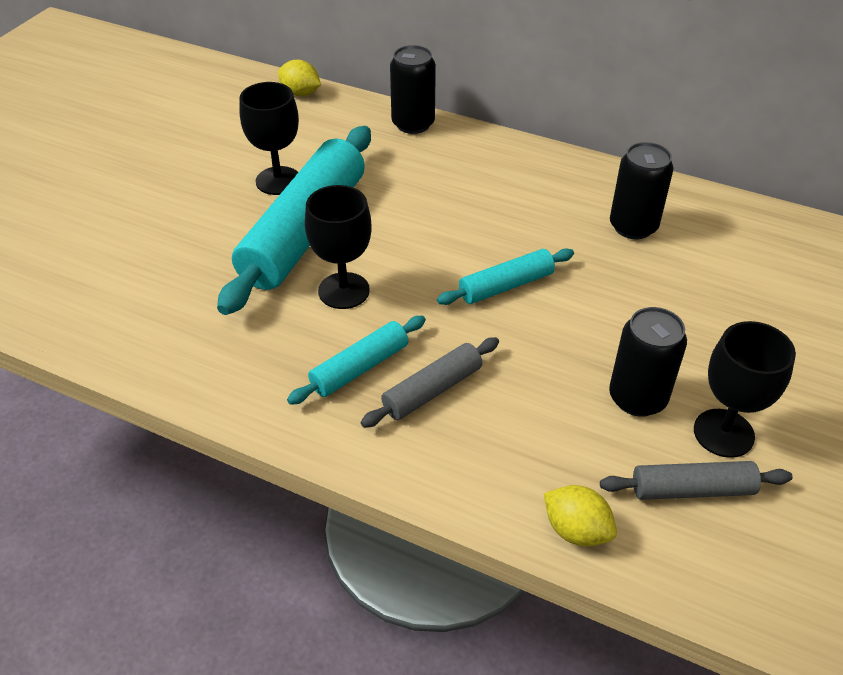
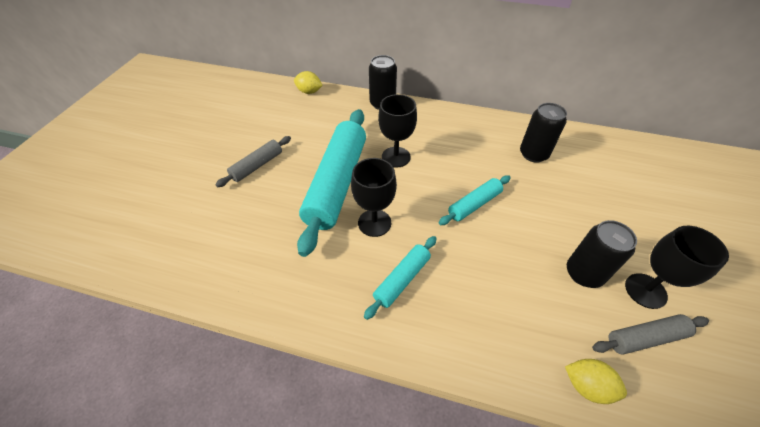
camera: 10 degrees left, 5 degrees up
black goblet [239,82,299,195] -> black goblet moved to [378,94,417,168]
grey rolling pin [361,337,499,428] -> grey rolling pin moved to [215,136,291,187]

